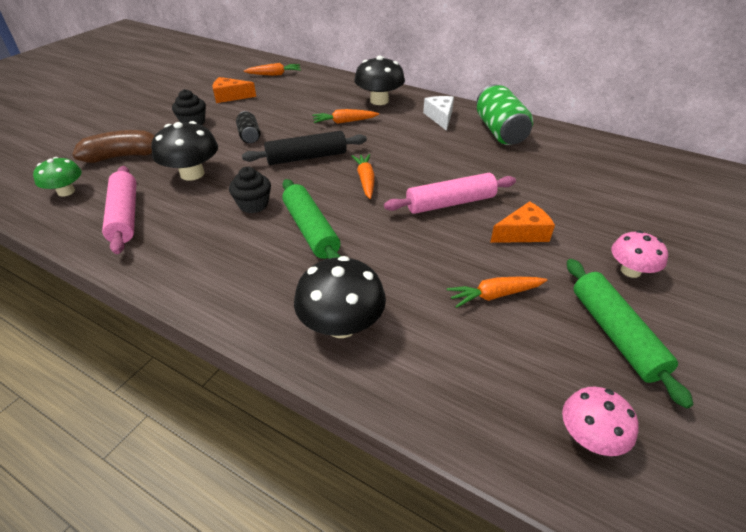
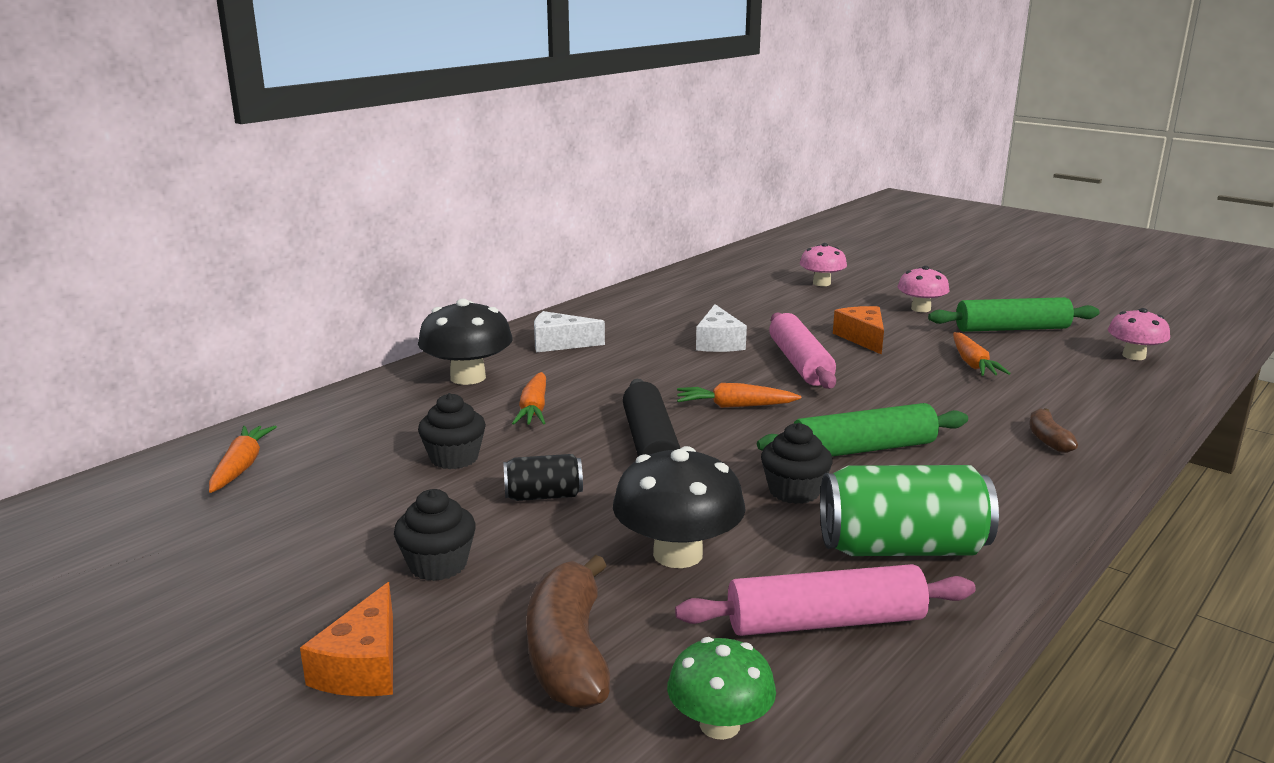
camera: 80 degrees left, 20 degrees down
orange cheese [212,77,256,103] -> orange cheese moved to [300,582,393,696]
black mushroom [294,256,386,338] -> brown banana [1029,408,1078,453]
green can [476,84,533,145] -> green can moved to [820,465,999,556]
none -> black cupcake [418,393,486,469]
none -> white cheese [696,304,747,352]
none -> pink mushroom [800,243,847,286]

